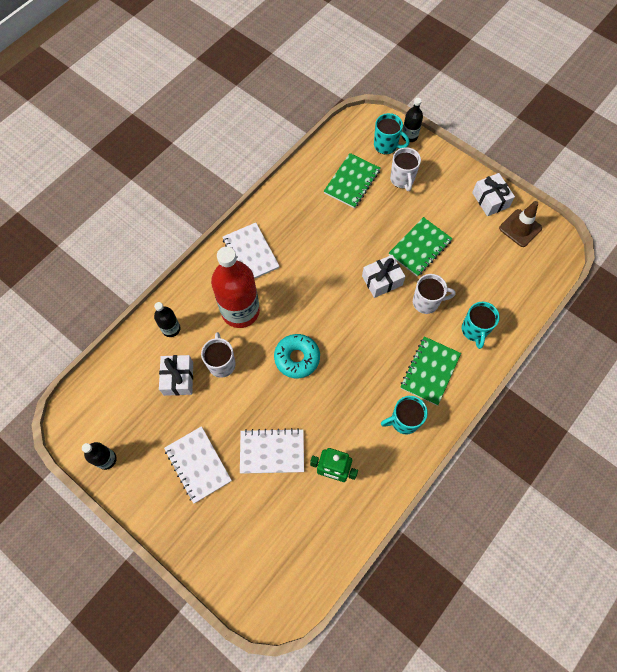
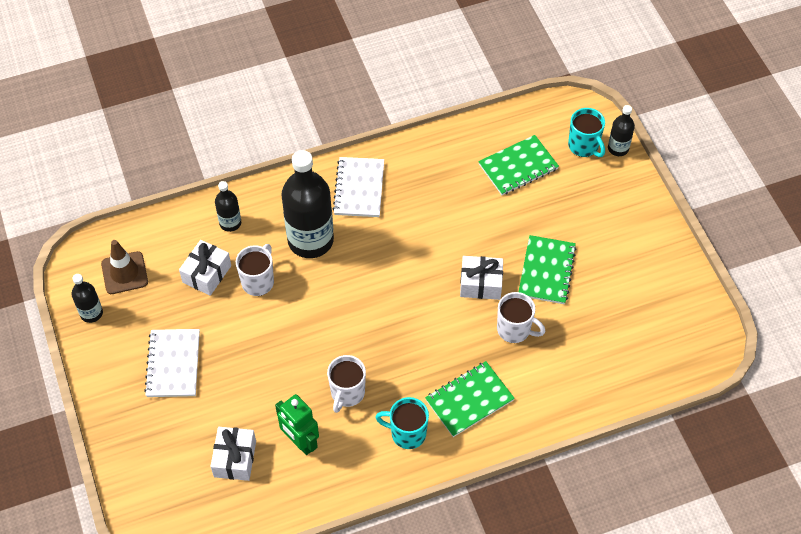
camera: 30 degrees right, 10 degrees down
red bottle [211,246,260,328] -> black bottle [281,150,334,258]
white notebook [240,428,304,474] -> none
turquoise donut [274,334,320,378] -> none
green notebook [389,217,453,277] -> green notebook turned 60 degrees counterclockwise [519,235,577,304]
white mug [390,147,421,191] -> white mug moved to [327,355,366,413]
turquoise mug [462,302,500,349] -> none
white gift [472,173,515,216] -> white gift moved to [210,427,256,481]
brown traffic cone [499,201,542,247] -> brown traffic cone moved to [101,240,148,294]

